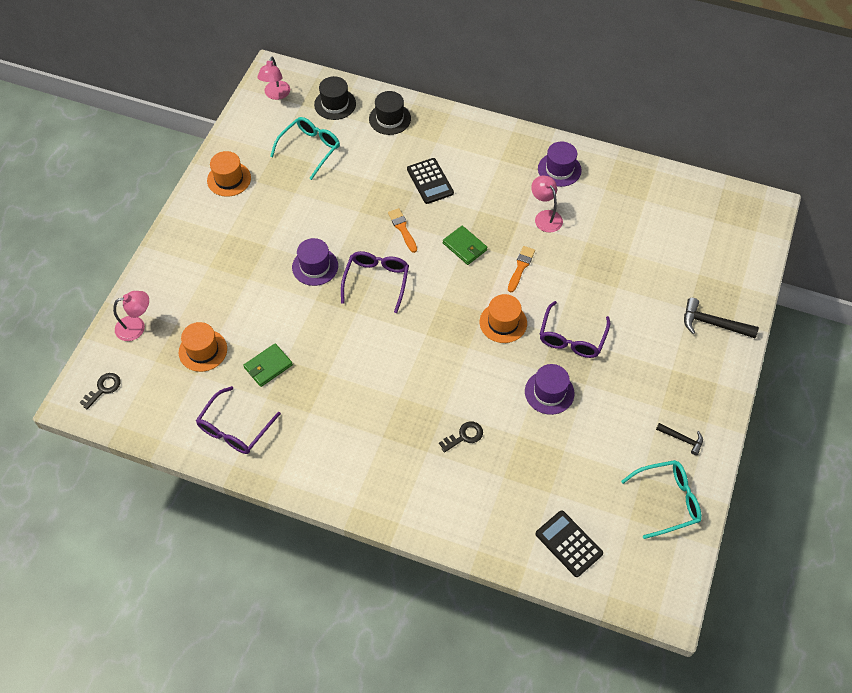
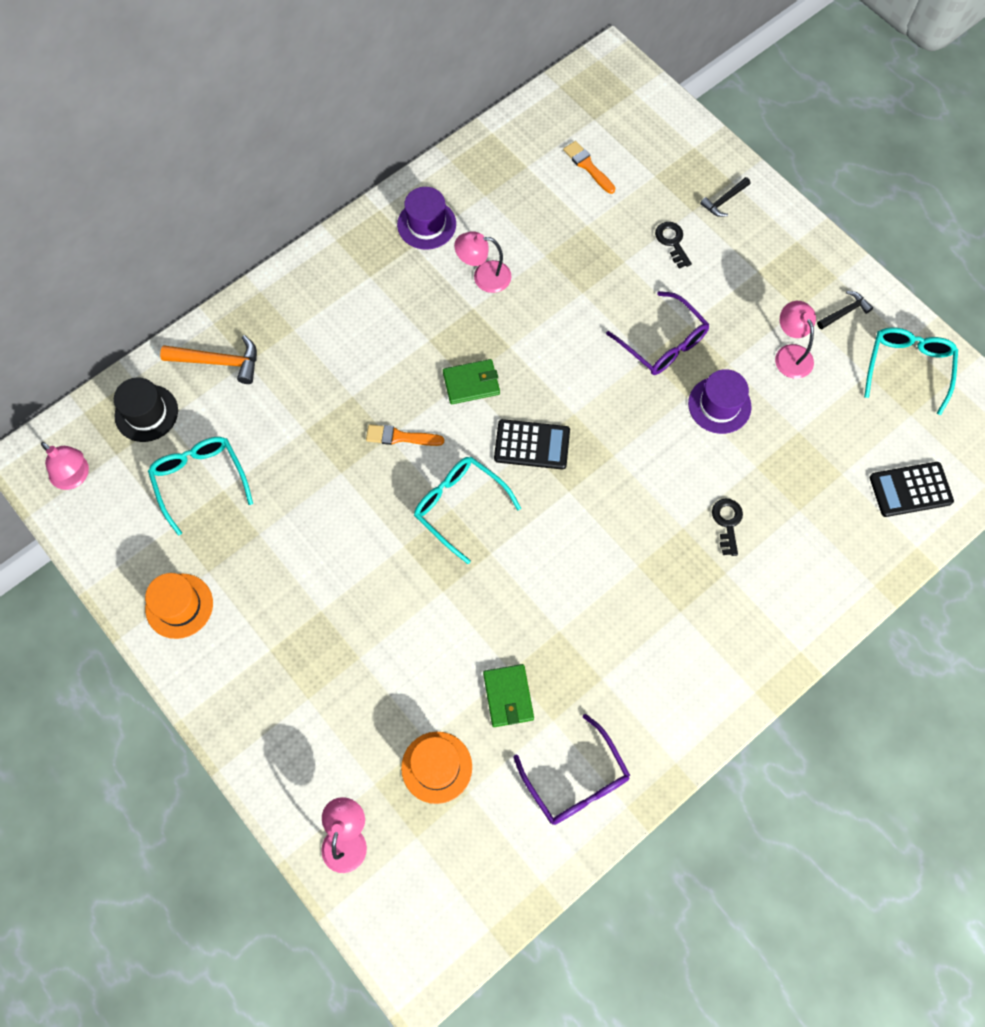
camera: 60 degrees left, 10 degrees up
black key [79,373,121,409] -> black key moved to [655,222,692,269]
purple hat [292,238,338,286] -> none
purple glasses [341,251,409,313] -> turquoise glasses [414,457,521,564]
black hat [369,91,411,135] -> orange hammer [160,335,257,384]
black calculator [407,158,454,204] -> black calculator moved to [494,419,570,470]
orange hat [480,294,527,343] -> none
orange brush [508,246,535,292] -> orange brush moved to [563,141,615,194]
black hammer [684,298,759,338] -> black hammer [700,177,751,217], size x0.61
none -> pink lamp [775,301,816,379]

